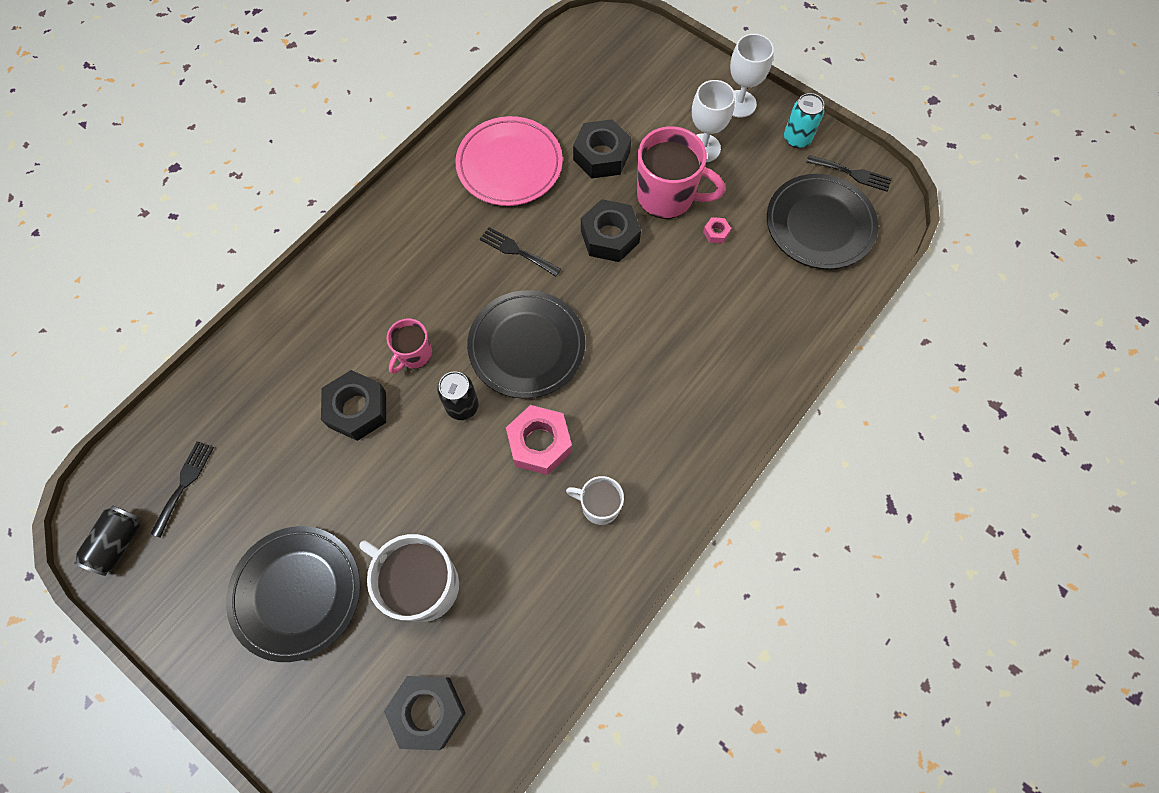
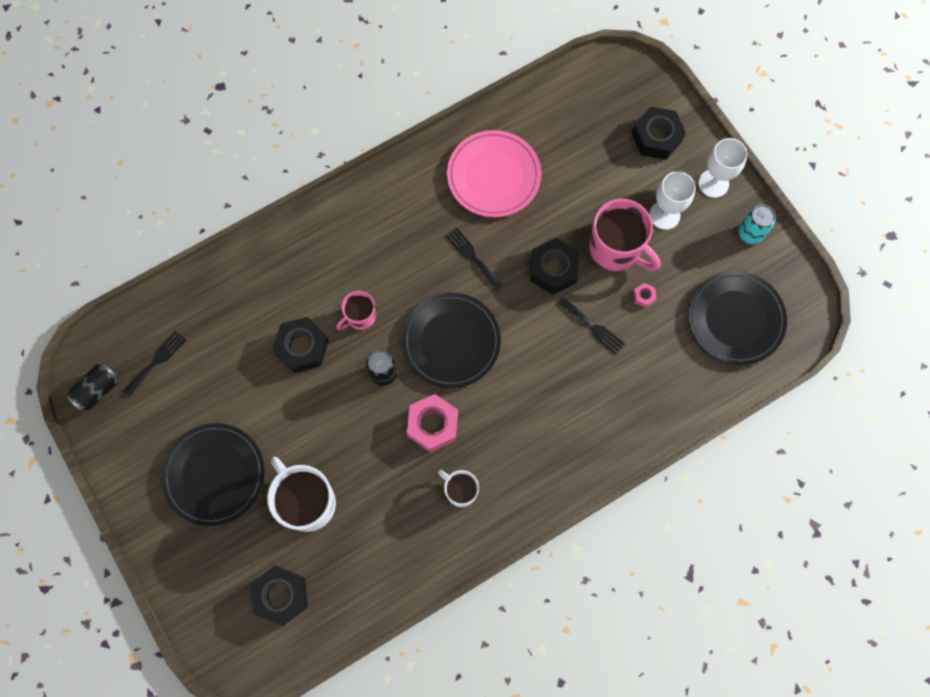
camera: 20 degrees right, 5 degrees up
black nut [573,119,631,178] -> black nut moved to [632,107,686,160]
black fork [806,155,892,192] -> black fork moved to [558,297,625,355]

